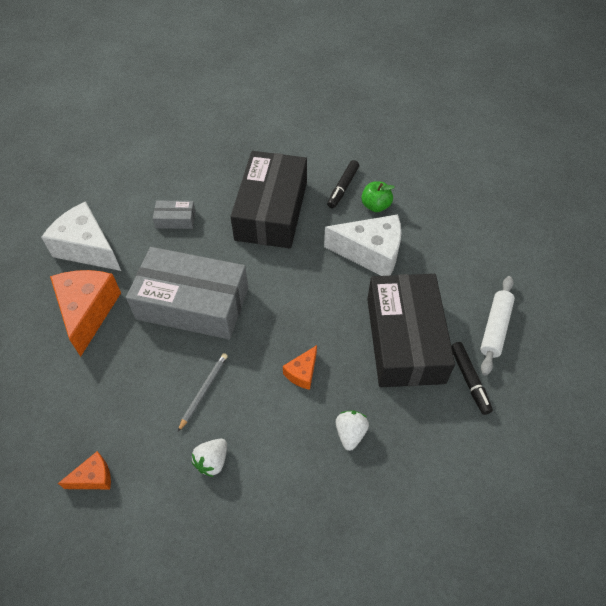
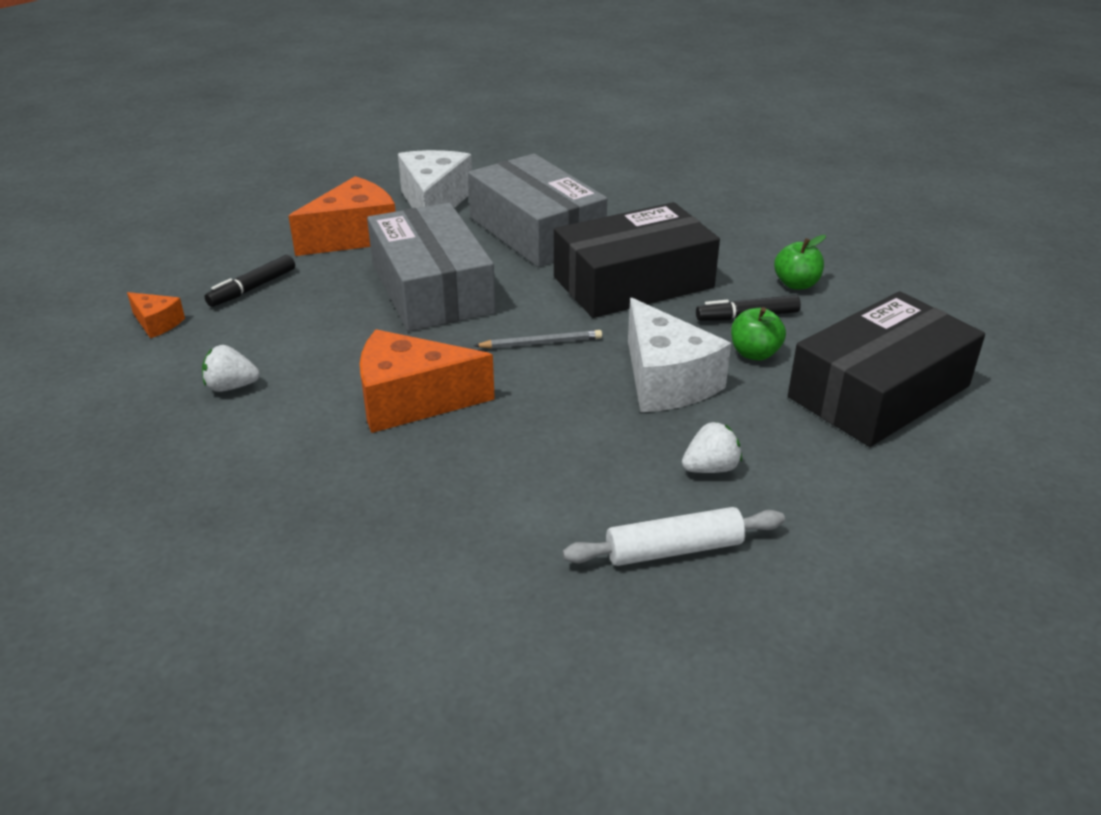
camera: 55 degrees right, 20 degrees down
grey box [153,201,196,229] -> grey box [468,154,607,267], size x2.40
grey pencil [178,353,228,432] -> grey pencil moved to [474,330,602,349]
orange cheese [283,345,317,390] -> orange cheese [360,329,495,433], size x2.03
white strawberry [336,410,369,451] -> white strawberry moved to [682,422,742,473]
black box [367,274,455,387] -> black box moved to [788,291,985,447]
black marker [451,342,493,415] -> black marker moved to [204,255,295,307]
none -> green apple [774,235,826,290]

